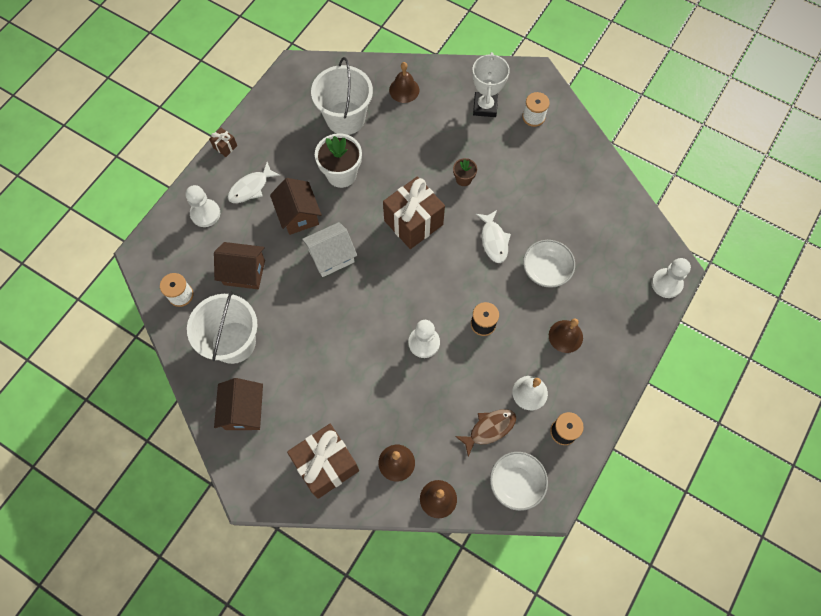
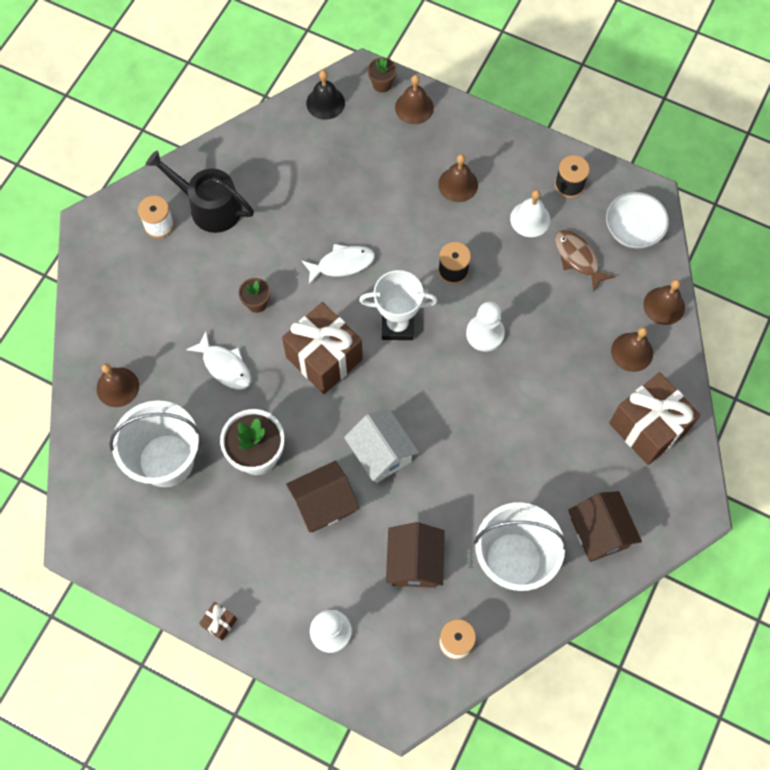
camera: 95 degrees left, 0 degrees up
brown house [214,378,263,430] -> brown house turned 75 degrees clockwise [568,491,642,562]
white fish [228,162,281,203] -> white fish moved to [186,331,251,390]
white trophy [472,52,510,117] -> white trophy moved to [359,270,437,340]
white bowl [523,240,575,288] -> none
white pawn [651,258,691,298] -> brown flower pot [368,57,397,93]
none -> black watering can [146,150,254,233]
none -> black bell [306,70,345,120]
none -> brown bell [395,75,434,124]

